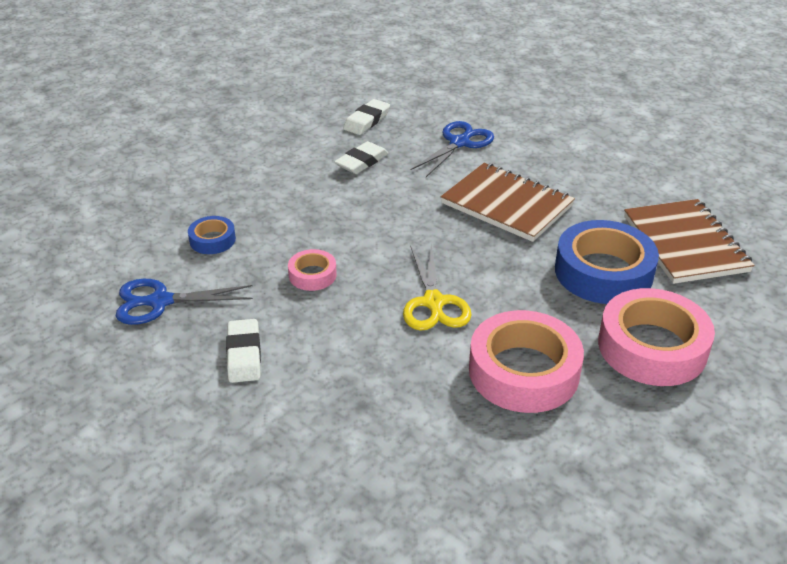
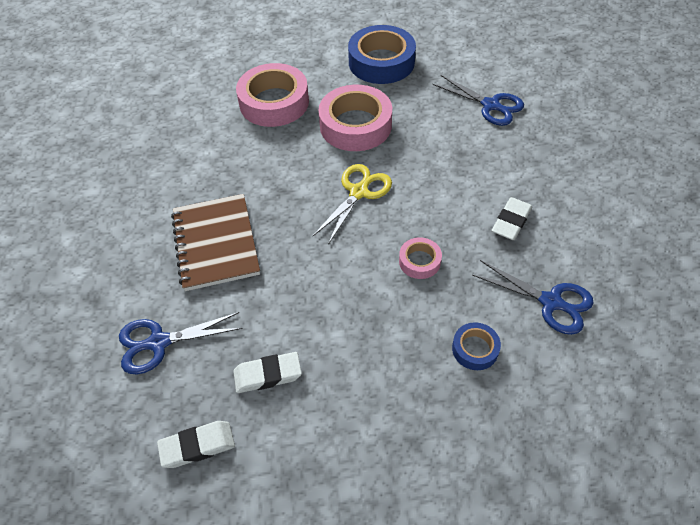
camera: 140 degrees left, 15 degrees up
blue tape [555,220,659,304] -> blue tape moved to [348,25,416,84]
brown notebook [624,199,755,284] -> none
none -> blue scissors [432,75,524,126]

